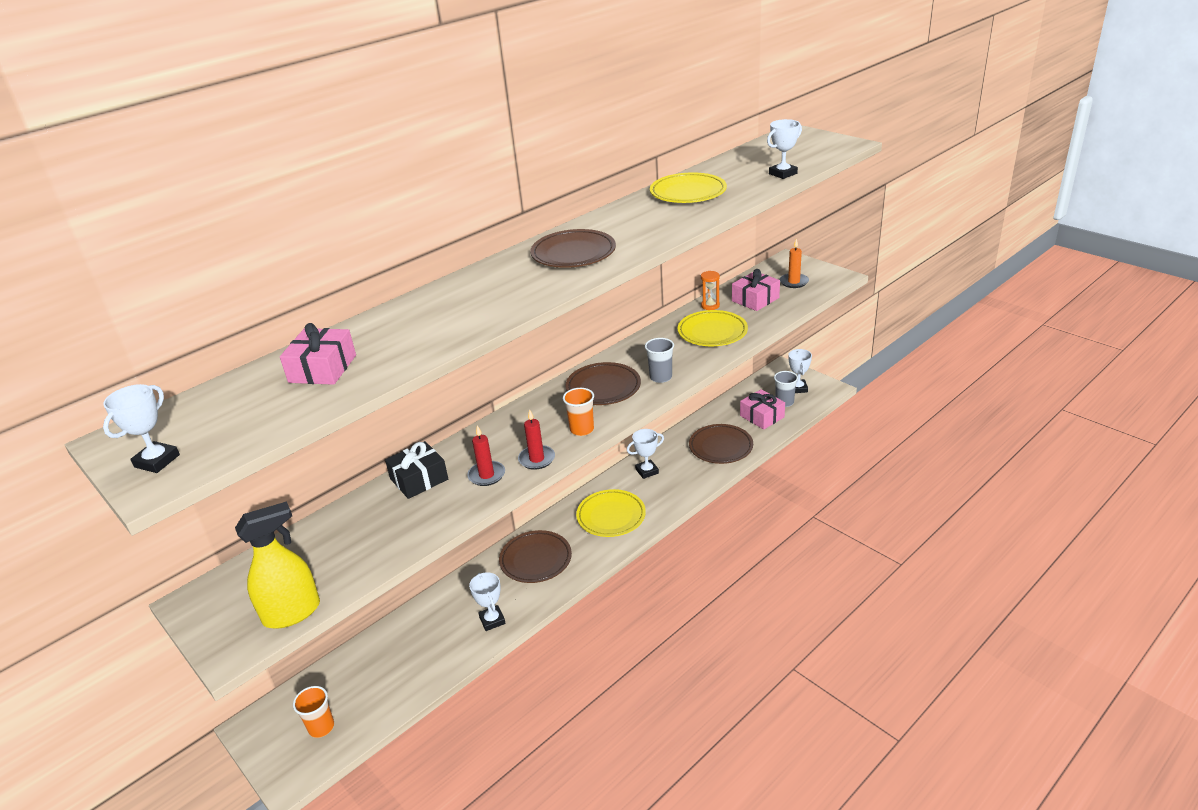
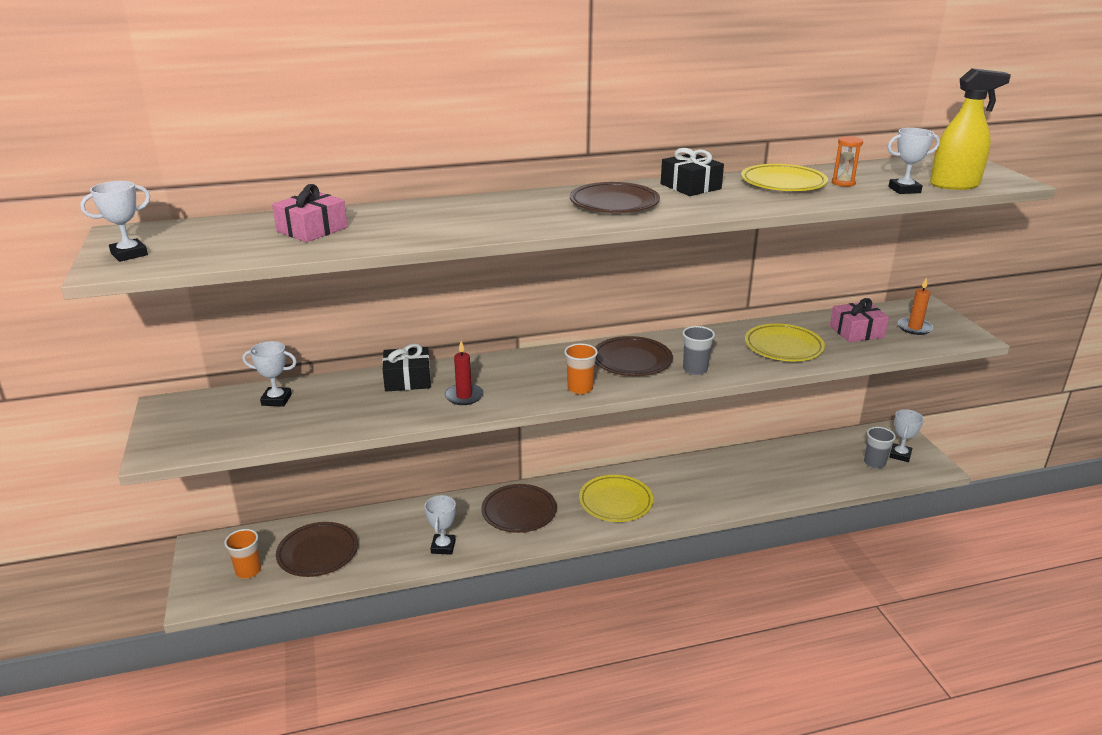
camera: 25 degrees right, 5 degrees down
yellow spray bottle [235,501,320,628] -> yellow spray bottle moved to [930,68,1011,190]
red candle [518,409,555,470] -> none
white trophy [627,429,664,479] -> white trophy moved to [243,341,297,407]
brown plate [689,424,753,464] -> brown plate moved to [276,522,358,577]
orange hourglass [701,271,720,310] -> orange hourglass moved to [832,136,863,187]
pink gift [740,389,785,430] -> none
none -> black gift [661,148,724,196]

